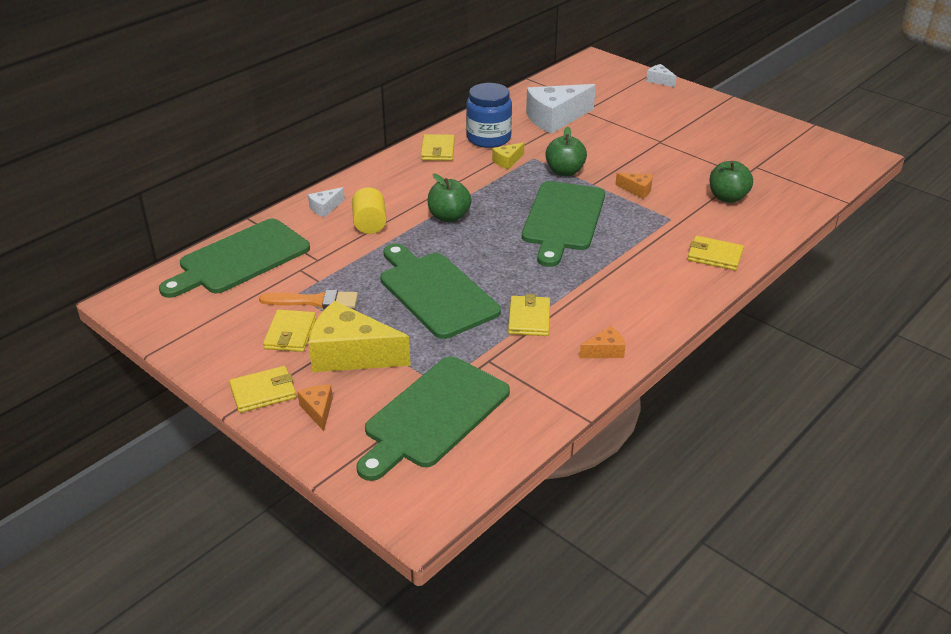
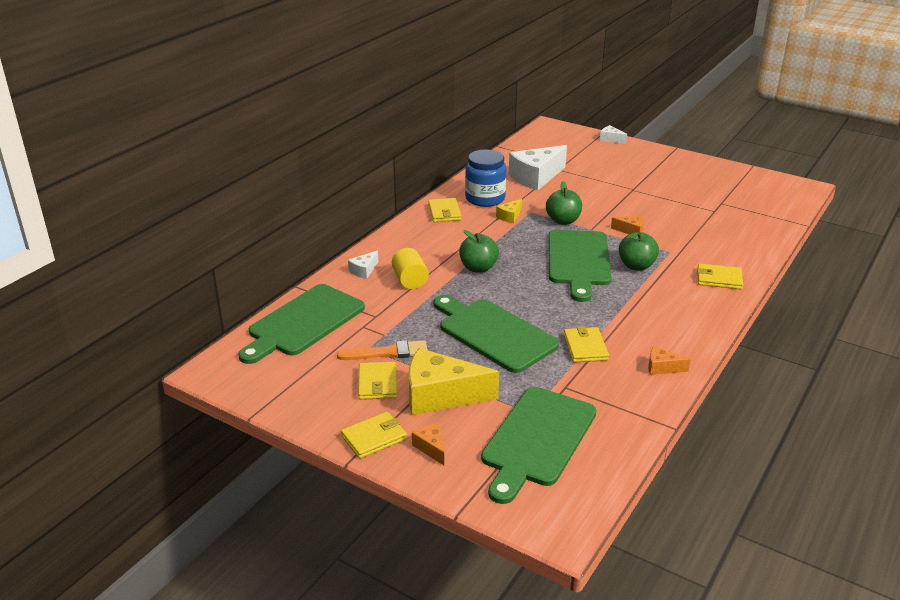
camera: 10 degrees left, 5 degrees down
orange cheese [579,326,626,358] -> orange cheese turned 135 degrees counterclockwise [648,346,691,375]
green apple [709,161,753,203] -> green apple moved to [619,232,659,271]

